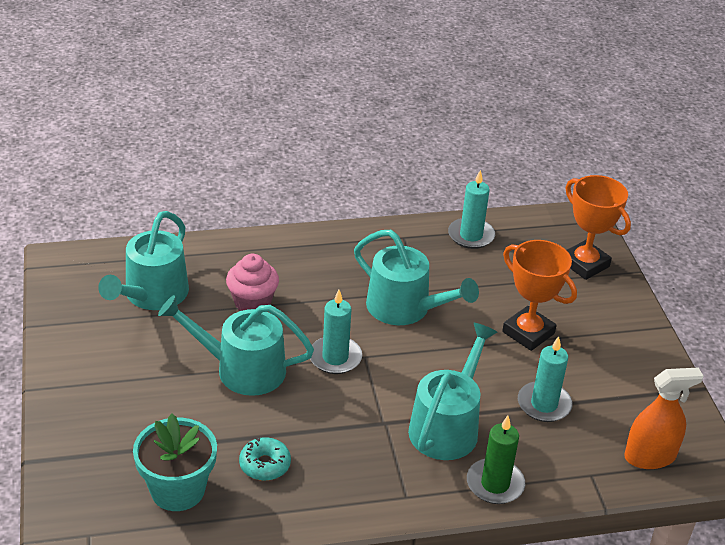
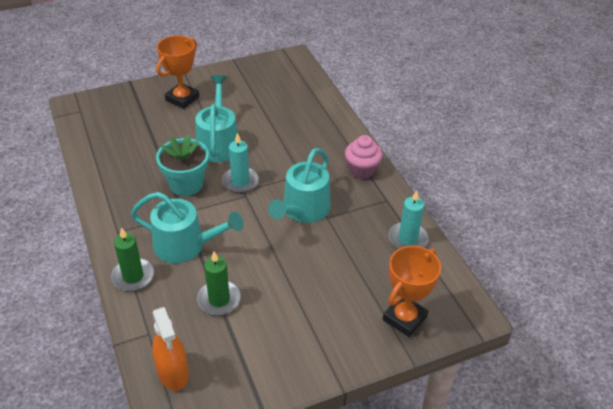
camera: 80 degrees right, 5 degrees up
turquoise watering can [98,211,189,310] -> none
turquoise flower pot [133,414,217,511] -> turquoise flower pot moved to [156,134,209,196]
pink cupcake [226,254,279,311] -> pink cupcake moved to [345,135,383,179]
turquoise donut [239,437,291,481] -> none
orange trophy [502,240,577,351] -> orange trophy moved to [156,35,199,109]
turquoise candle [518,336,573,422] -> green candle [197,252,241,315]

